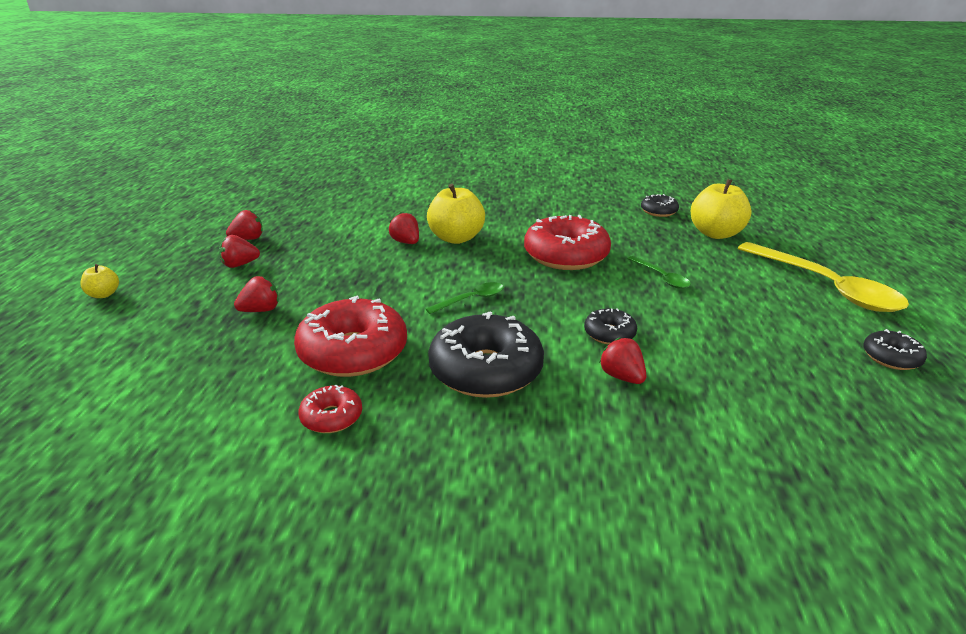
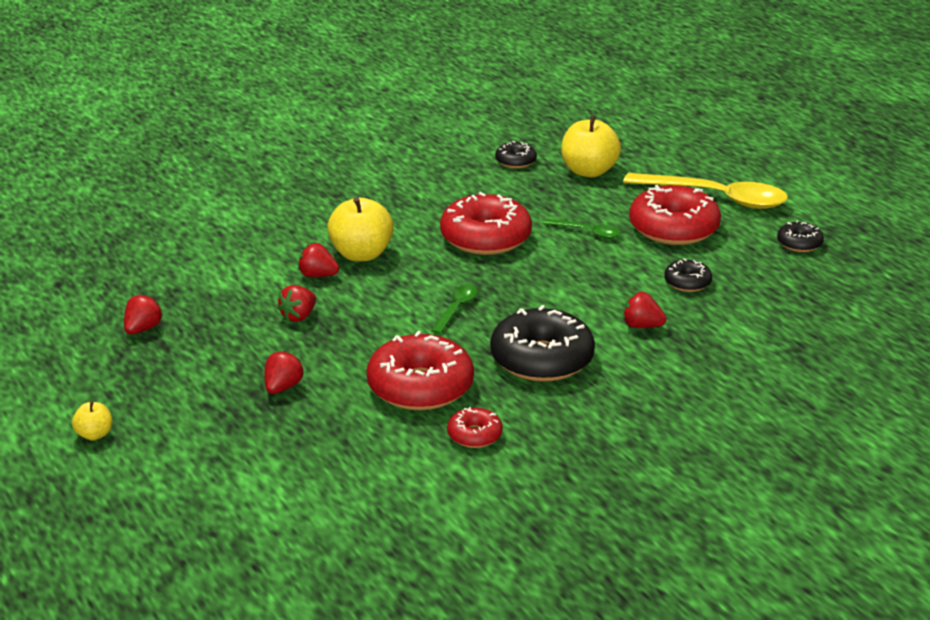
camera: 35 degrees left, 0 degrees up
red strawberry [219,235,260,268] -> red strawberry moved to [277,285,316,322]
black donut [584,308,637,345] -> black donut moved to [664,259,712,292]
none -> red donut [629,185,721,245]

